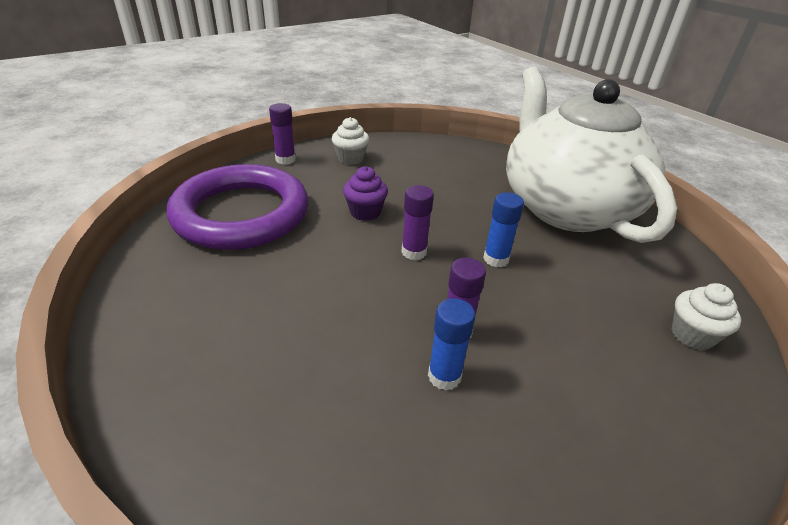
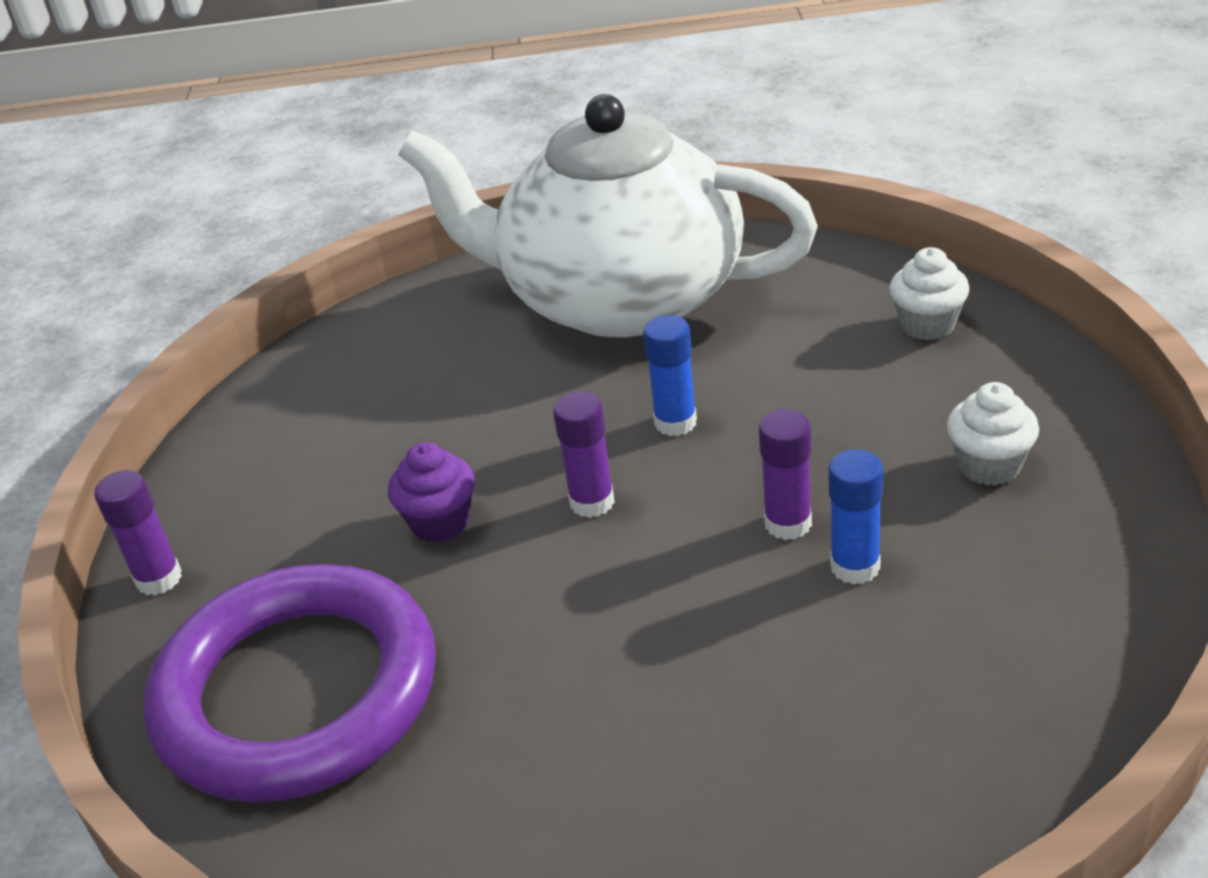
camera: 50 degrees left, 0 degrees up
white cupcake [332,117,369,165] -> white cupcake moved to [947,382,1039,485]

